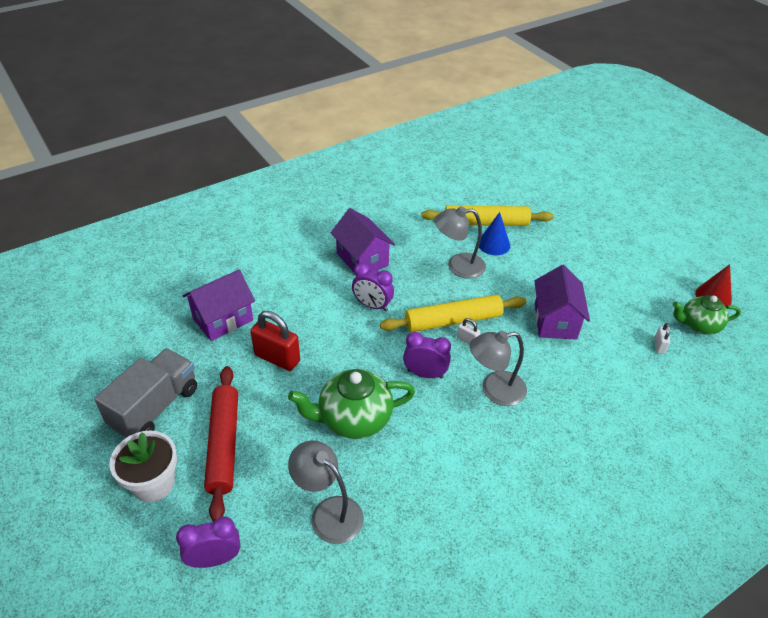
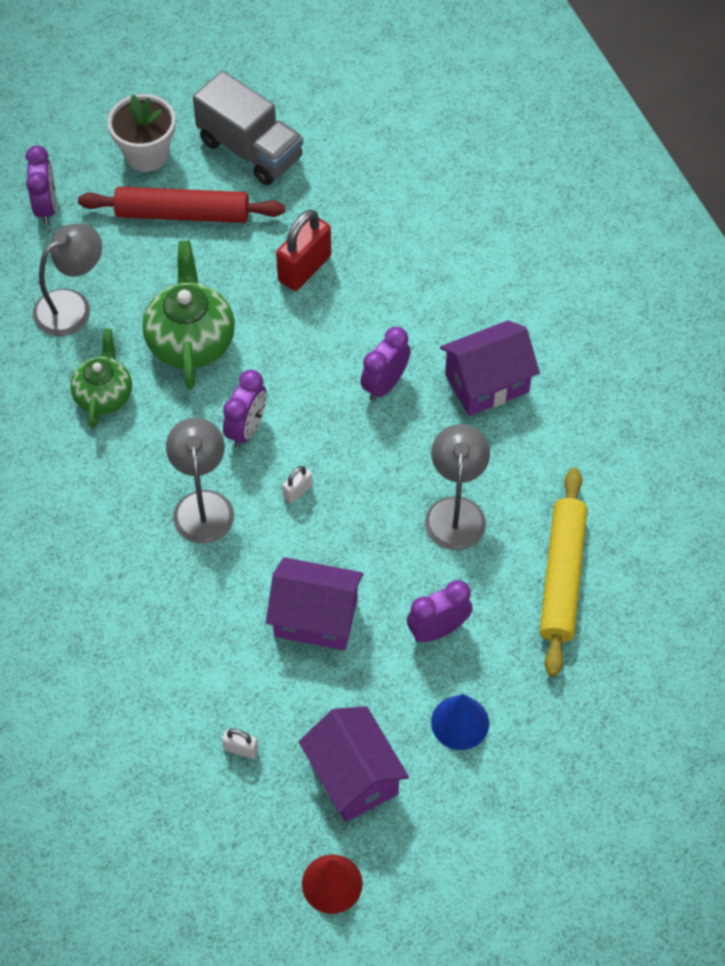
camera: 100 degrees right, 15 degrees up
purple house [183,269,255,341] -> purple house moved to [299,706,409,822]
yellow rolling pin [380,295,526,332] -> none
blue cone [479,212,510,255] -> blue cone moved to [431,694,489,750]
green teapot [673,295,741,335] -> green teapot moved to [70,328,132,428]
none -> purple clock [407,580,473,642]

